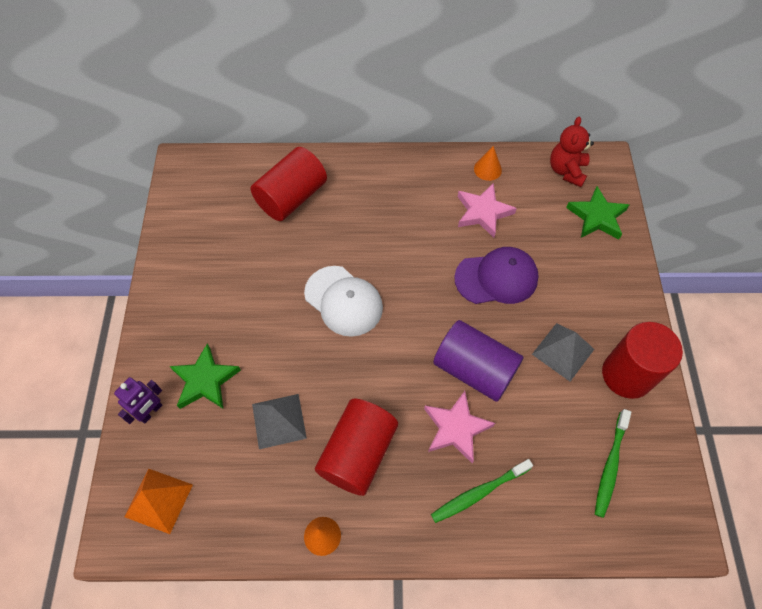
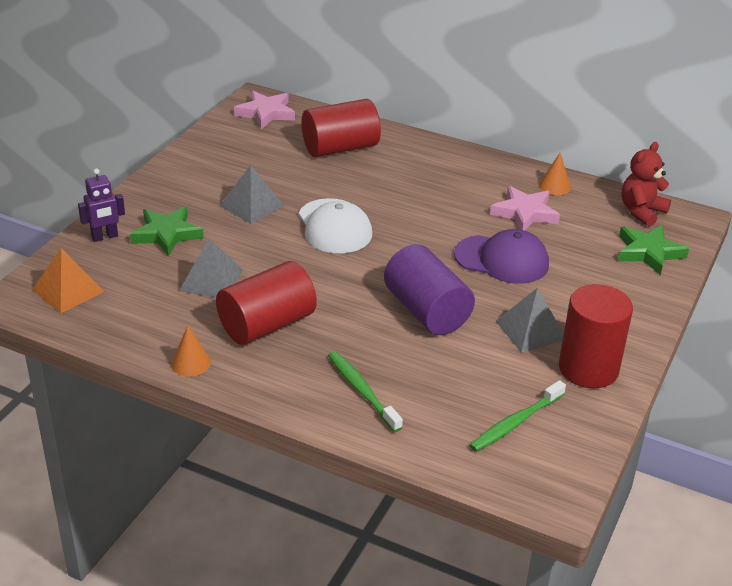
camera: 25 degrees right, 25 degrees down
pink star [424,391,495,463] -> pink star moved to [234,91,295,129]
green toothbrush [431,459,533,523] -> green toothbrush turned 60 degrees clockwise [328,351,403,432]
none -> grey pyramid [219,165,284,224]

